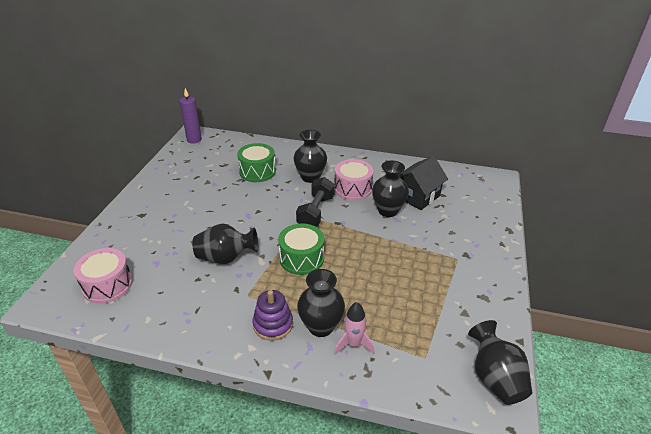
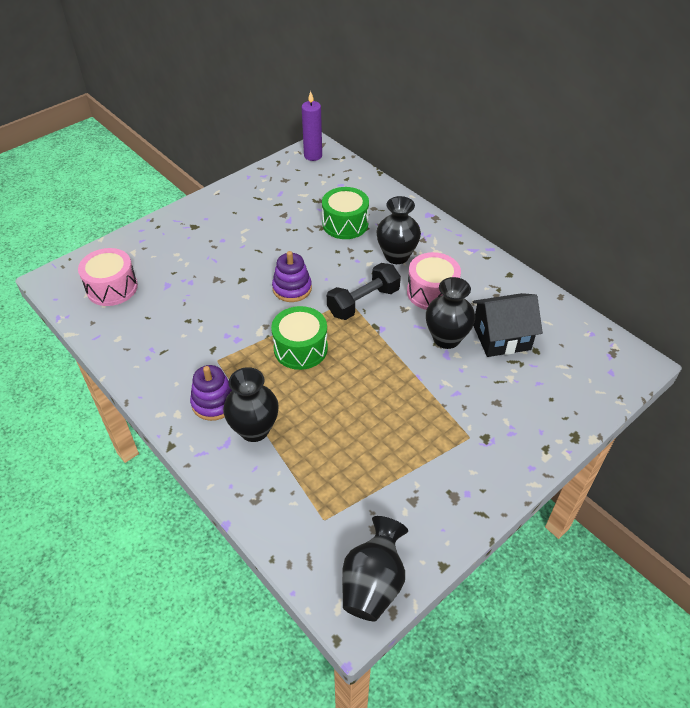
camera: 35 degrees right, 10 degrees up
black vase [192,223,258,264] -> none
pink rocket [334,302,374,355] -> none
none -> purple stacking toy [272,251,312,302]

